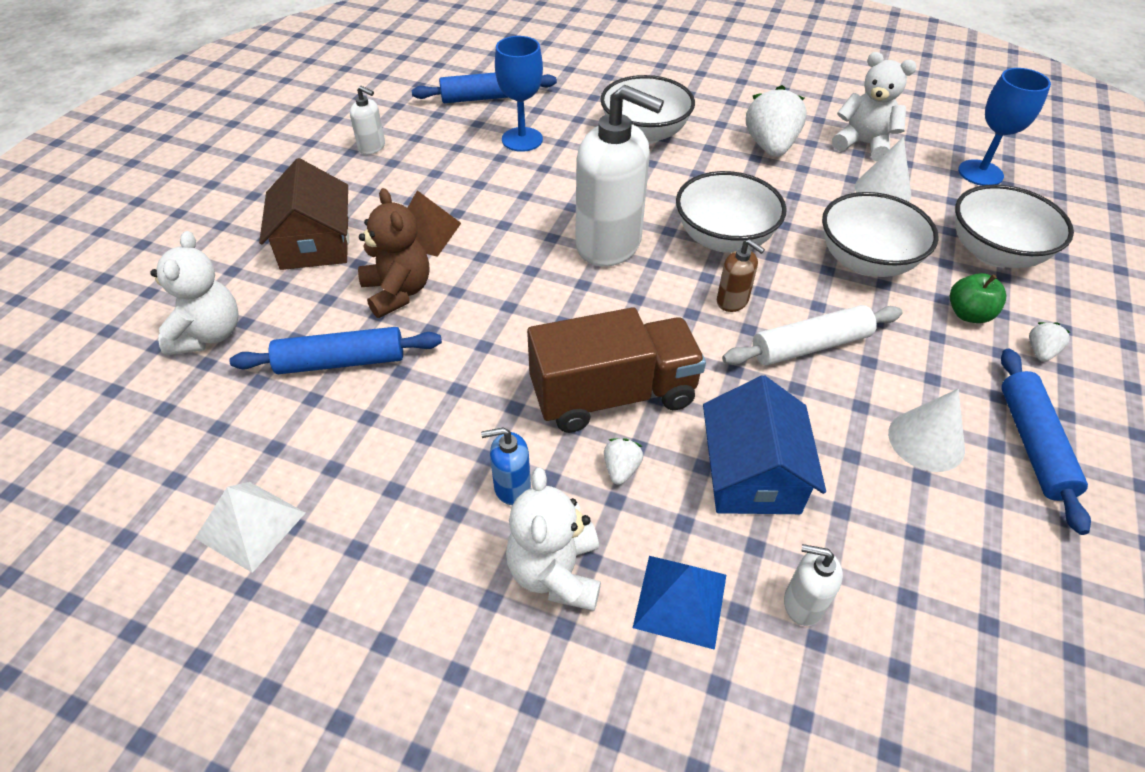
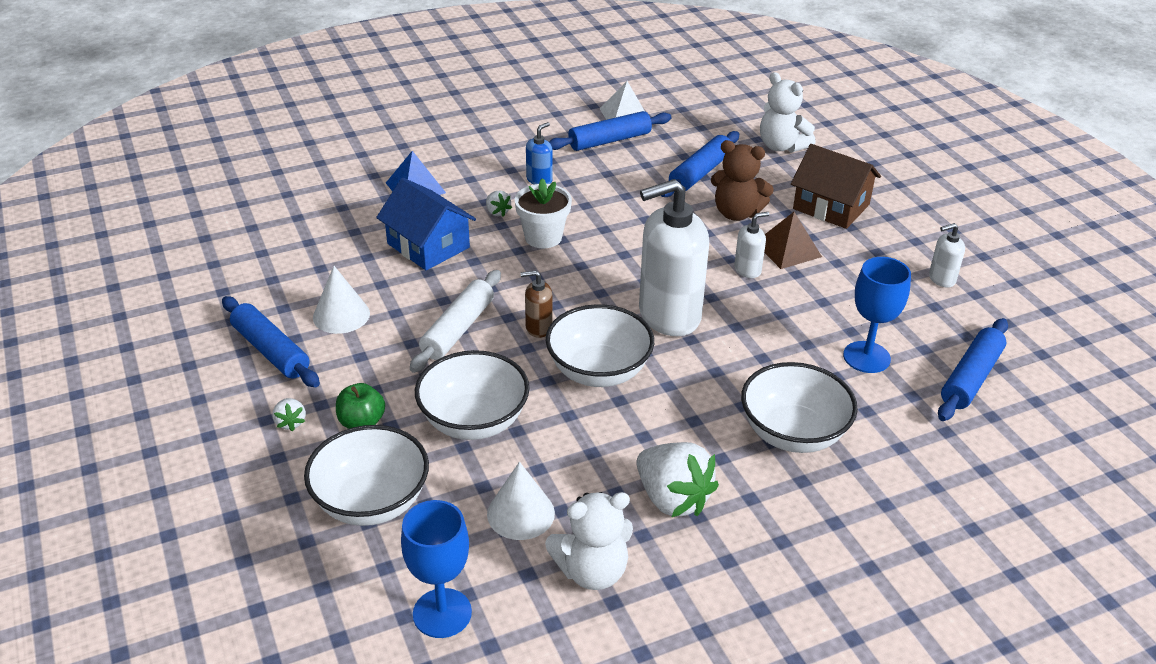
camera: 135 degrees right, 10 degrees down
white teddy bear [506,468,601,611] -> none
brown truck [527,307,706,433] -> white flower pot [515,178,572,248]
white soap dispenser [784,544,843,626] -> white soap dispenser moved to [734,212,769,278]
none -> blue rolling pin [549,111,671,151]

